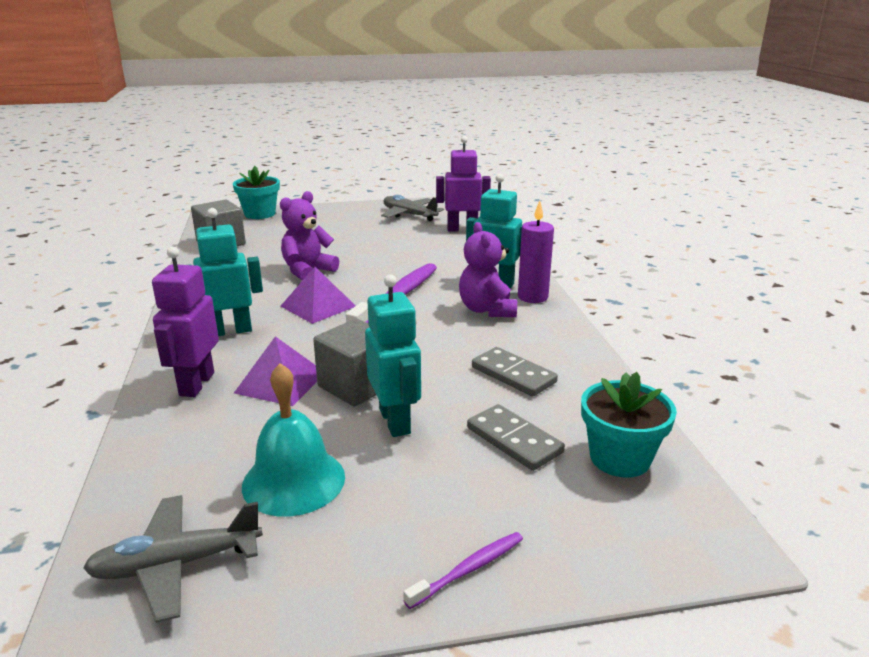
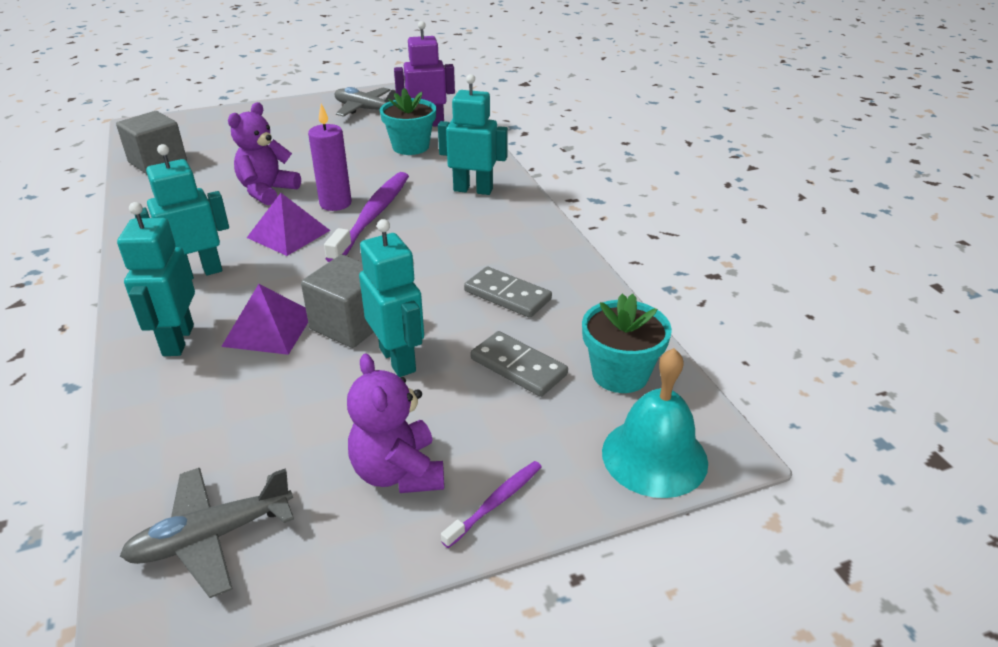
camera: 10 degrees left, 10 degrees up
purple robot [152,247,219,397] -> turquoise robot [117,202,195,356]
turquoise flower pot [233,166,280,219] -> turquoise flower pot moved to [380,88,436,155]
turquoise bell [242,363,345,517] -> turquoise bell moved to [602,348,708,498]
purple teddy bear [459,222,517,317] -> purple teddy bear moved to [347,353,444,493]
purple candle [518,201,554,303] -> purple candle moved to [308,103,352,211]

